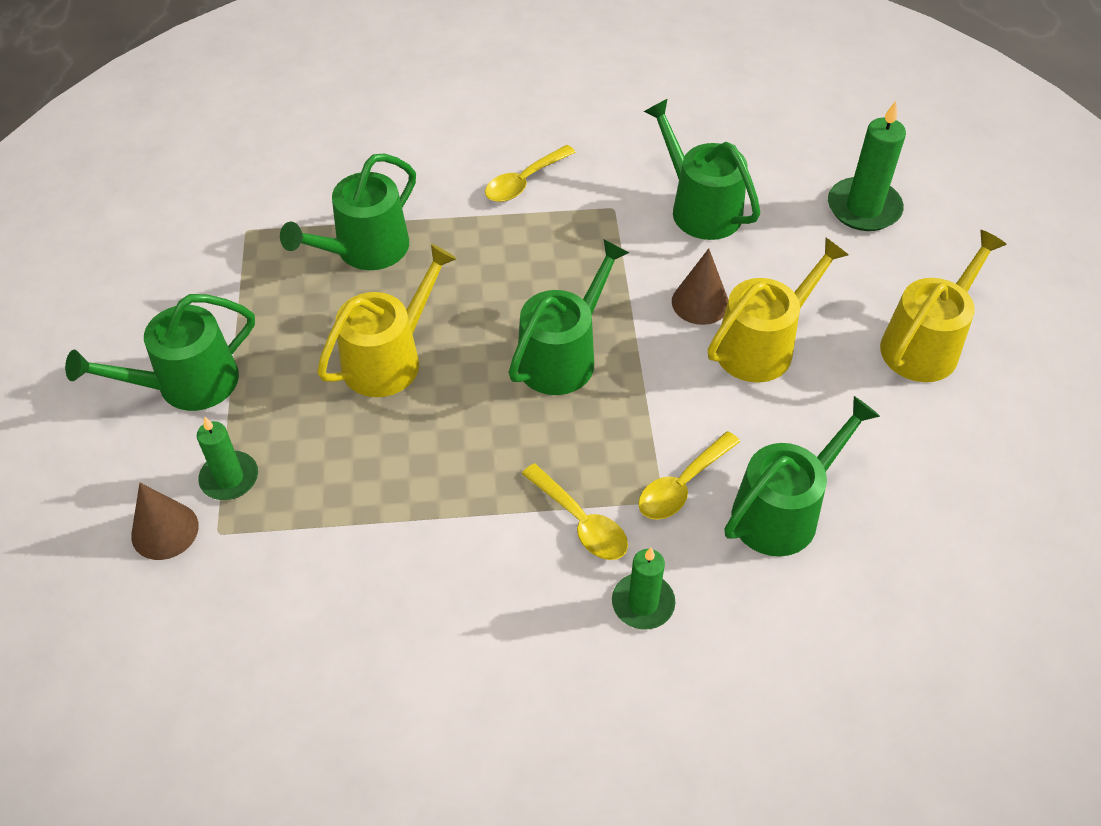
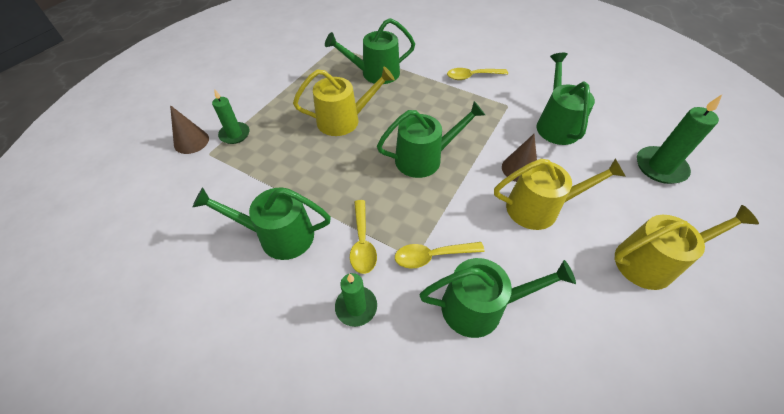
camera: 35 degrees right, 0 degrees up
green watering can [65,294,255,411] -> green watering can moved to [192,188,331,260]

